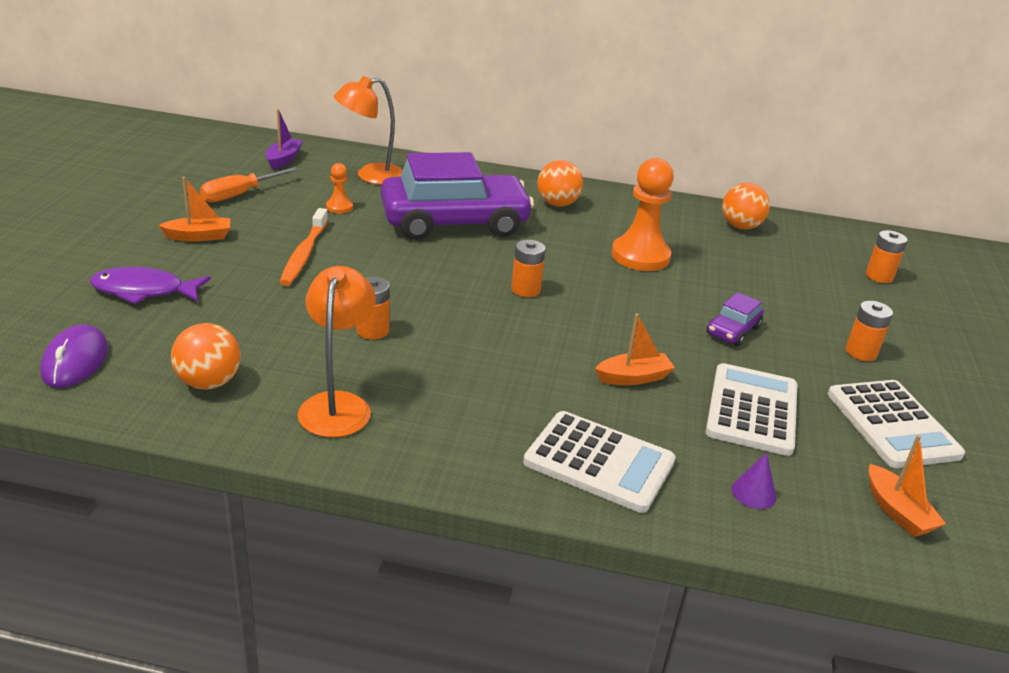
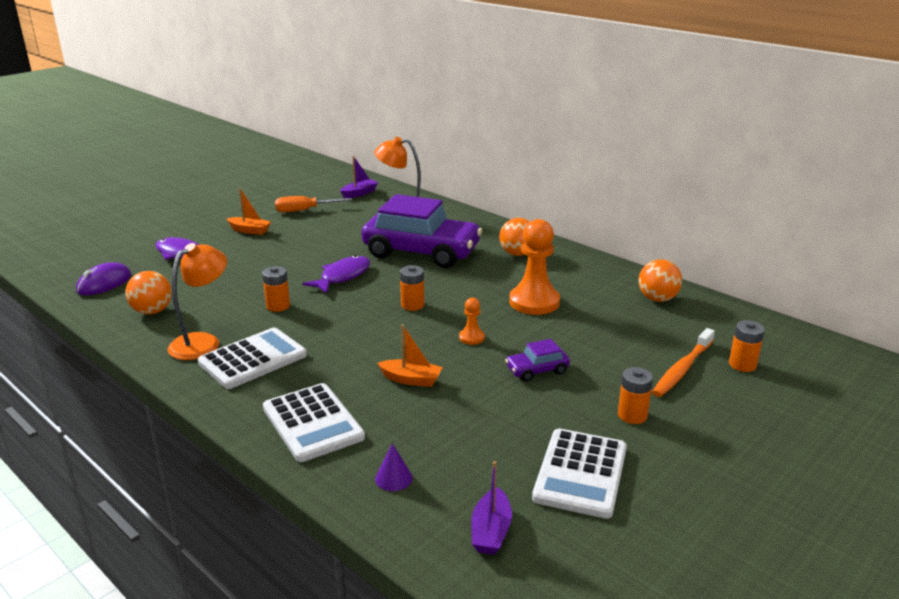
camera: 35 degrees right, 5 degrees down
orange toothbrush [279,208,328,286] -> orange toothbrush moved to [652,328,715,397]
orange pawn [326,163,353,213] -> orange pawn moved to [459,298,485,345]
white calculator [706,363,797,456] -> white calculator moved to [198,328,307,389]
orange boat [869,435,946,537] -> purple boat [471,461,512,555]
none -> purple fish [302,255,370,294]

